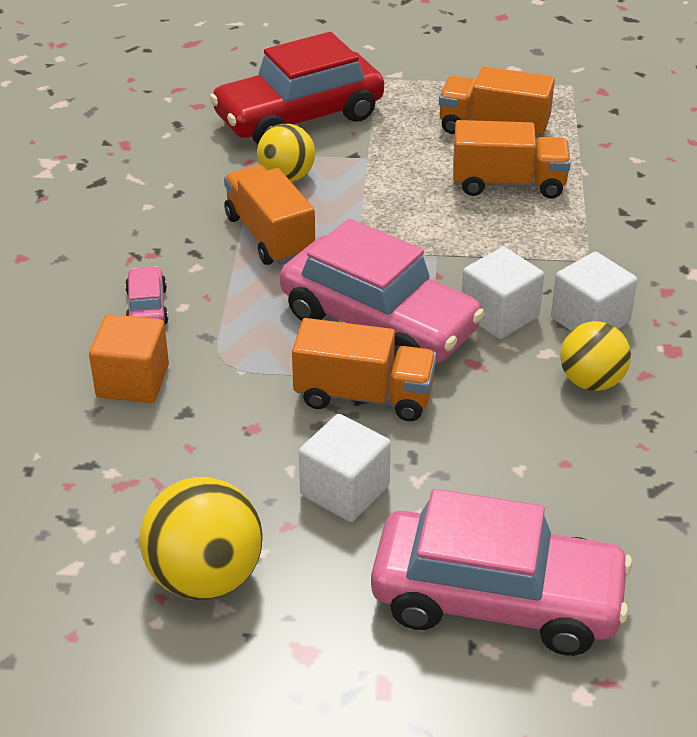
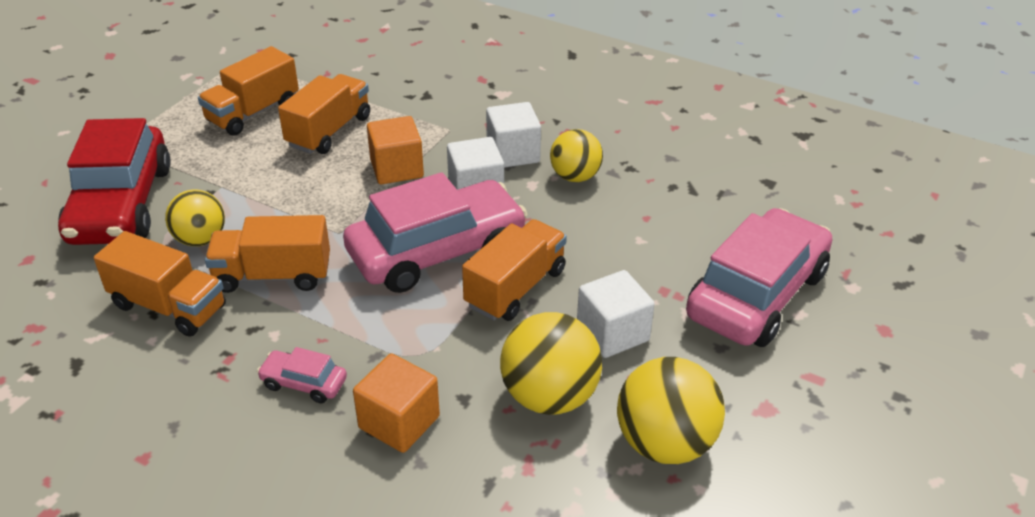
camera: 65 degrees left, 0 degrees up
none -> orange truck [94,231,226,337]
none -> orange cube [367,116,424,184]
none -> yellow ball [500,312,602,415]

